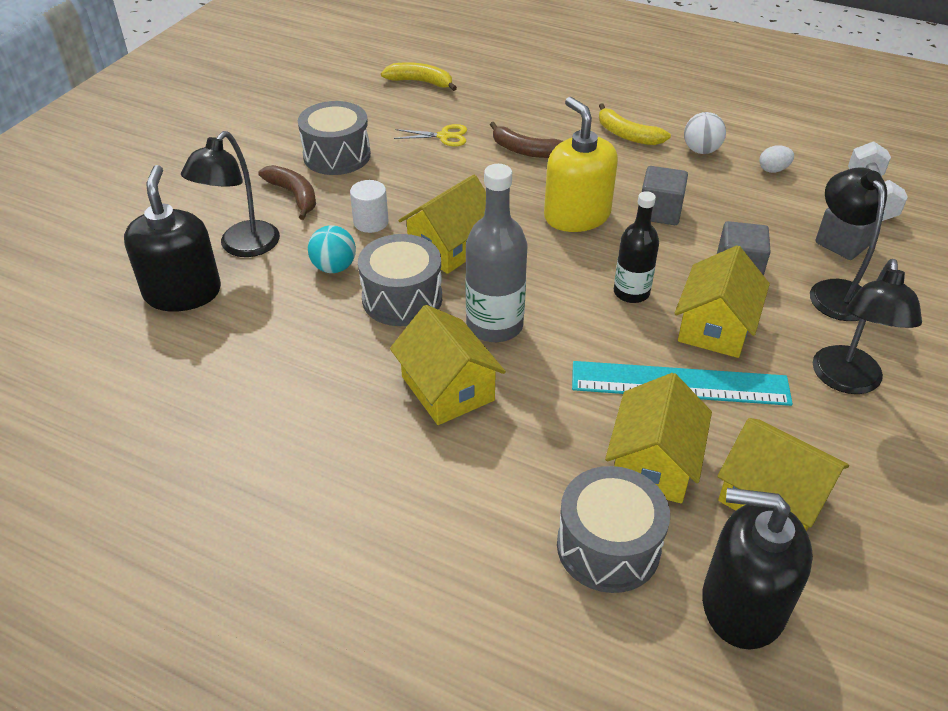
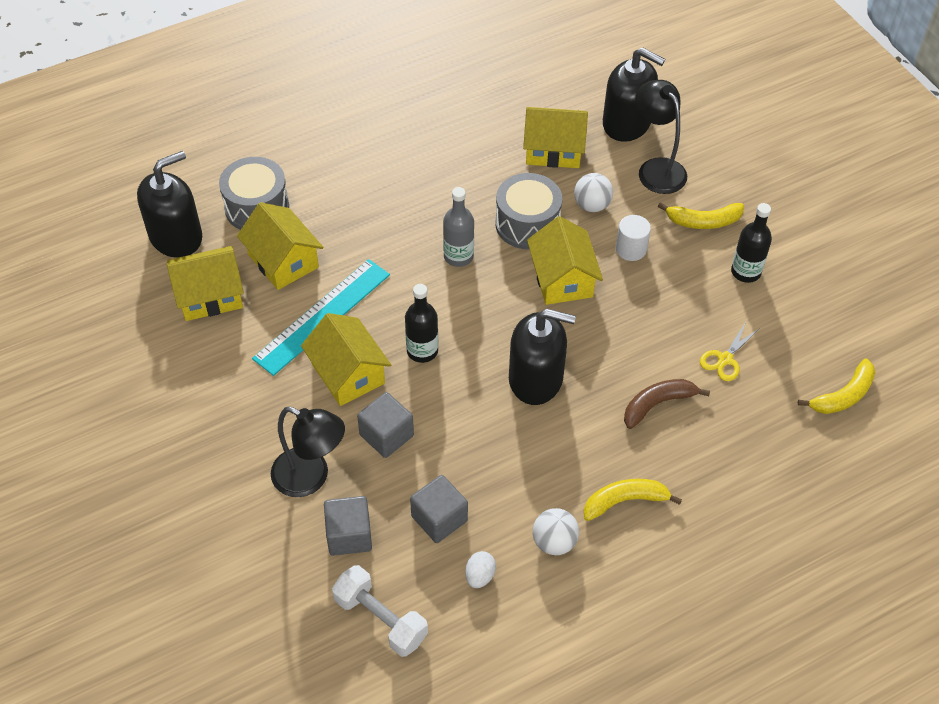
camera: 125 degrees right, 10 degrees up
brown banana [258,165,316,220] -> yellow banana [658,202,744,229]
grey drum [298,101,371,175] -> black bottle [731,203,772,283]
turquoise ball [308,225,356,273] -> white ball [574,173,613,212]
yellow house [390,305,506,425] -> yellow house moved to [523,107,588,168]
grey bottle [465,164,527,342] -> grey bottle [443,187,474,267], size x0.66
yellow soap dispenser [544,97,618,232] -> black soap dispenser [509,309,576,405]
grey cube [642,166,688,225] -> grey cube moved to [410,475,468,543]
black lamp [813,259,922,394] -> none

